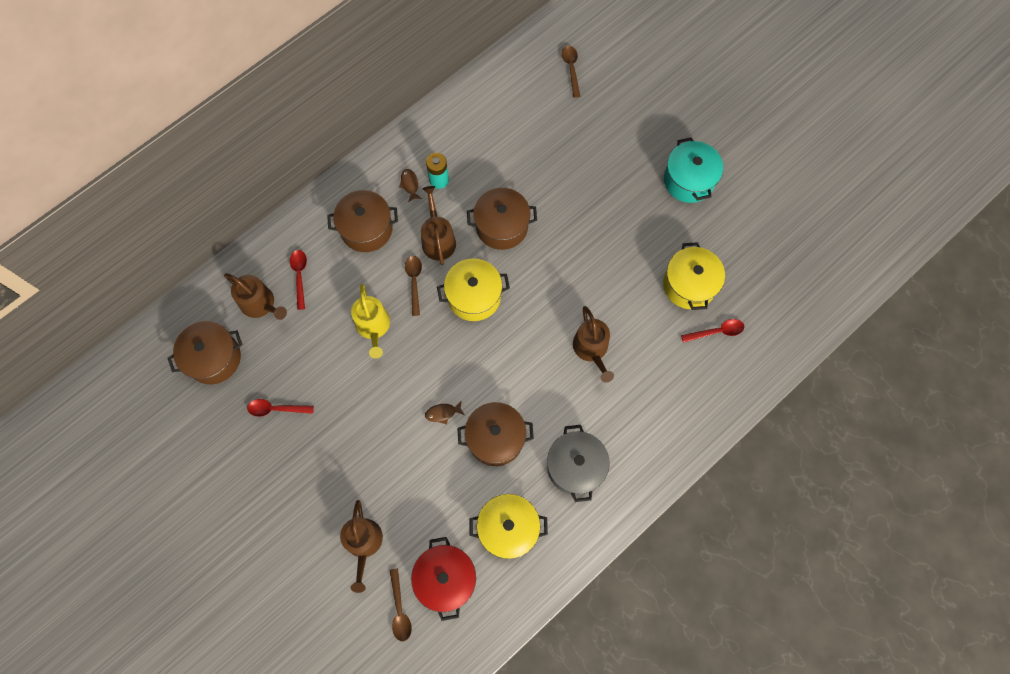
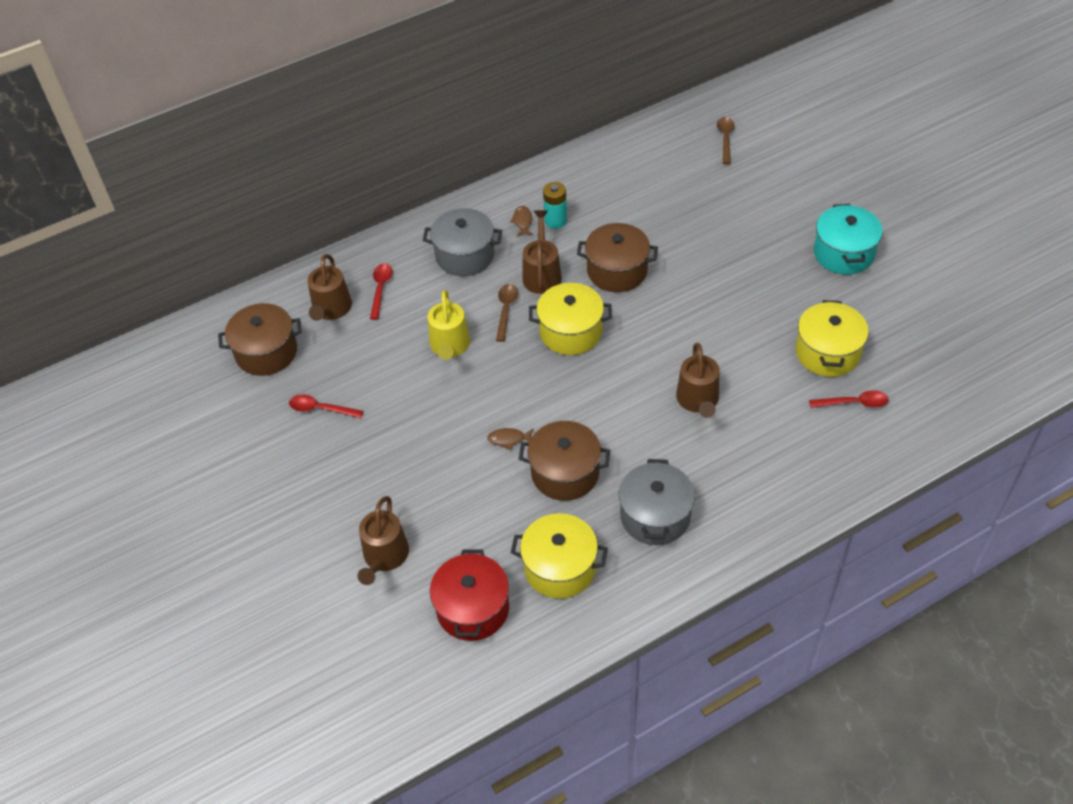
camera: 15 degrees right, 20 degrees down
brown watering can [224,273,287,320] -> brown watering can turned 45 degrees clockwise [308,254,352,321]
brown pot [327,190,398,252] -> grey pot [423,208,502,276]
brown spoon [390,568,412,641] -> none

